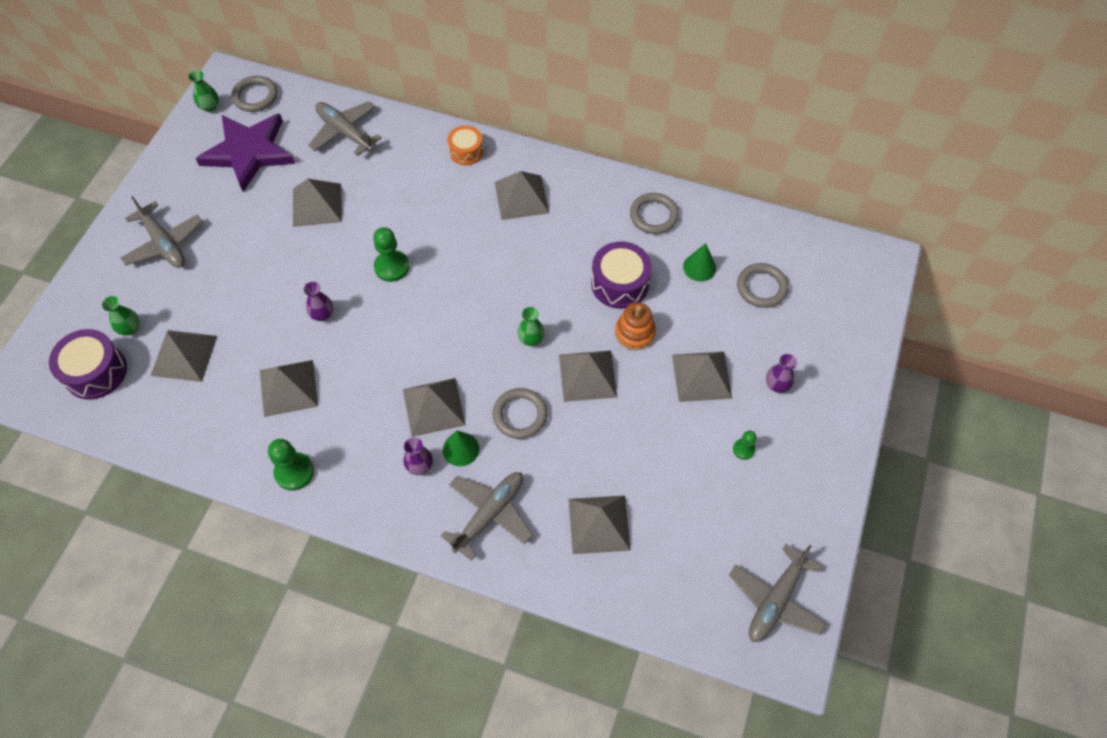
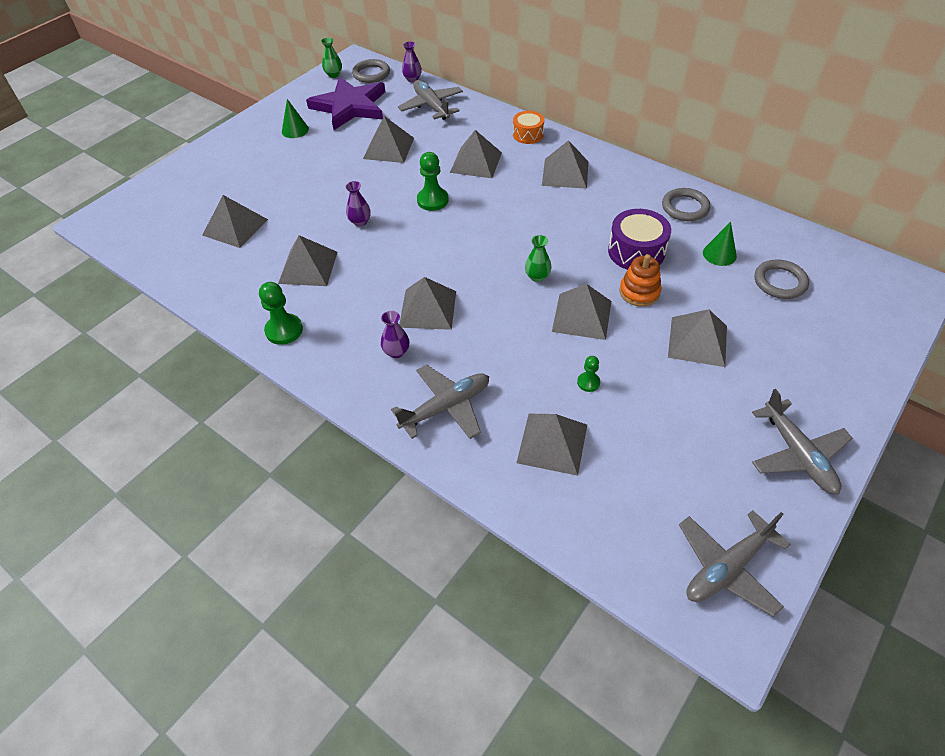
camera: 20 degrees right, 10 degrees down
purple drum [49,329,127,400] -> none
green vase [101,296,140,335] -> none
grey plane [120,196,203,268] -> grey plane moved to [752,389,853,495]
green cone [443,430,479,466] -> green cone moved to [282,99,309,138]
grey ring [493,388,548,439] -> none
green pawn [733,431,756,460] -> green pawn moved to [577,356,600,392]
purple vase [766,354,797,393] -> purple vase moved to [402,41,422,82]
none -> grey pyramid [450,130,502,178]

